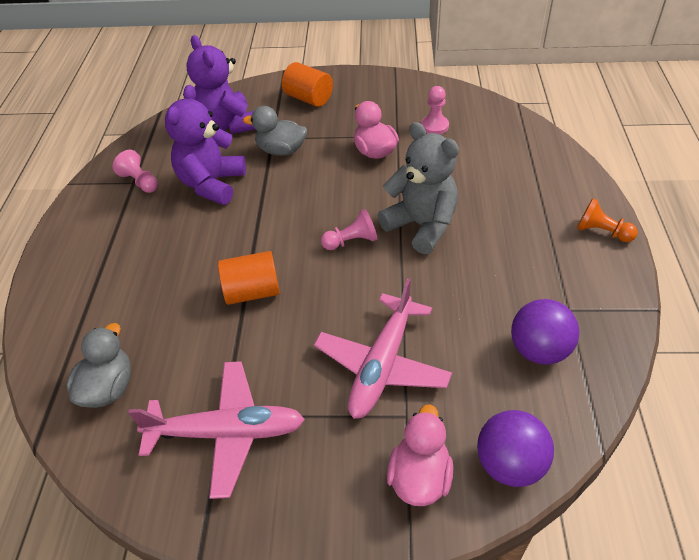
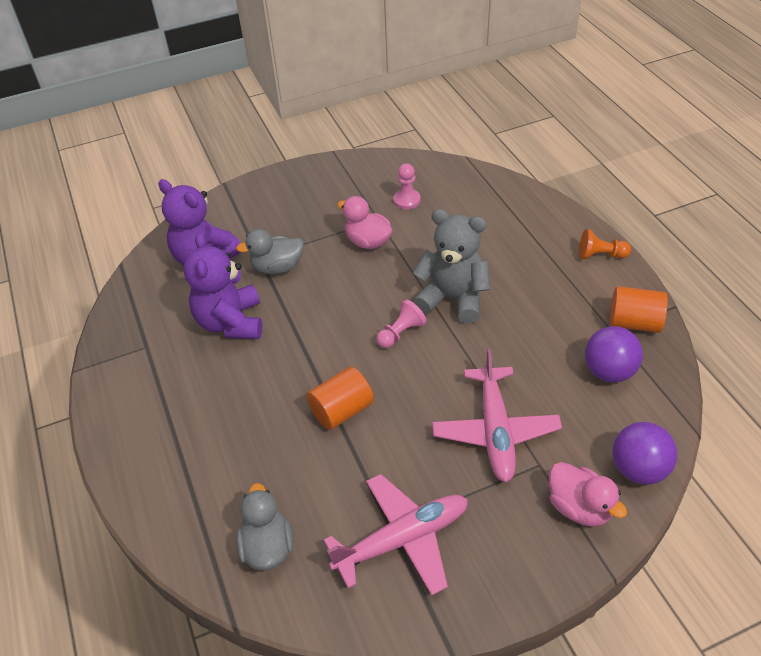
camera: 25 degrees left, 0 degrees up
pink pawn [112,150,158,193] -> none
orange cylinder [282,62,333,107] -> orange cylinder moved to [610,286,668,333]
pink duck [387,404,453,506] -> pink duck turned 150 degrees clockwise [549,462,627,527]

